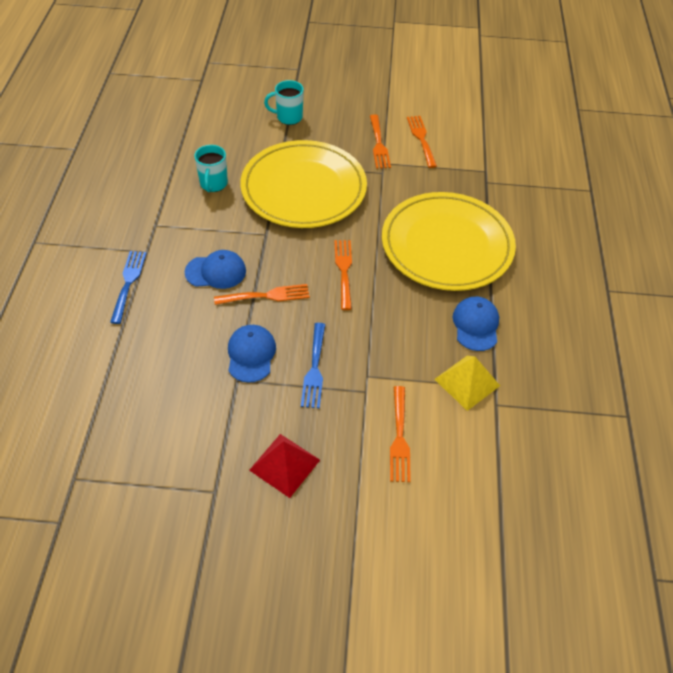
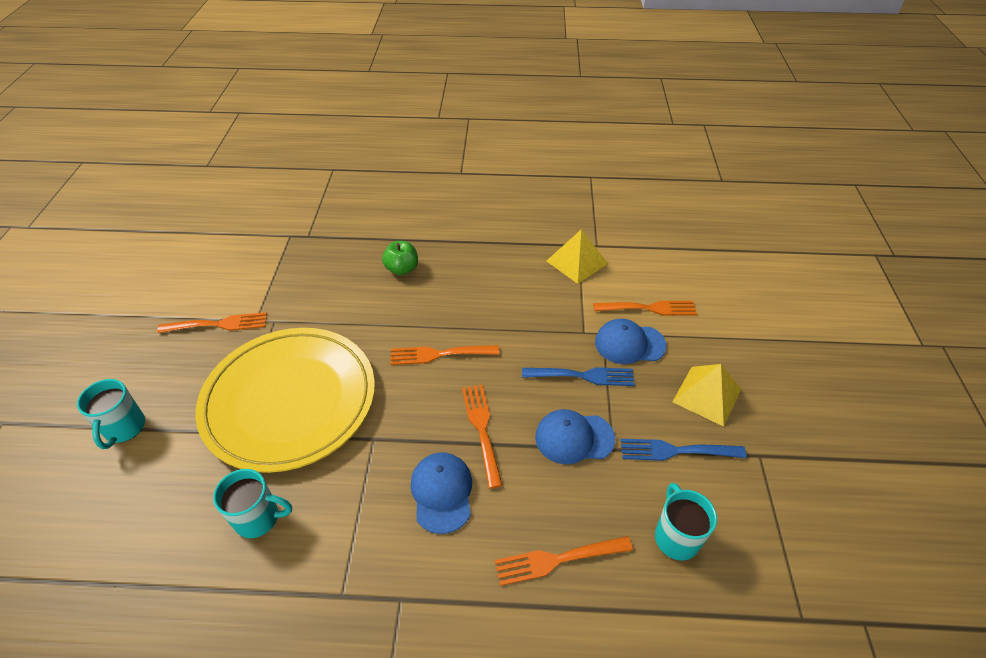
camera: 90 degrees left, 5 degrees down
blue fork [110,251,147,324] -> blue fork moved to [620,439,747,461]
red pyramid [249,434,320,498] -> yellow pyramid [672,364,741,427]
yellow plate [382,192,516,291] -> green apple [382,241,418,275]
orange fork [407,116,437,168] -> orange fork moved to [495,536,633,586]
blue cap [453,297,499,351] -> blue cap moved to [595,319,667,364]
none -> turquoise mug [655,483,717,560]

